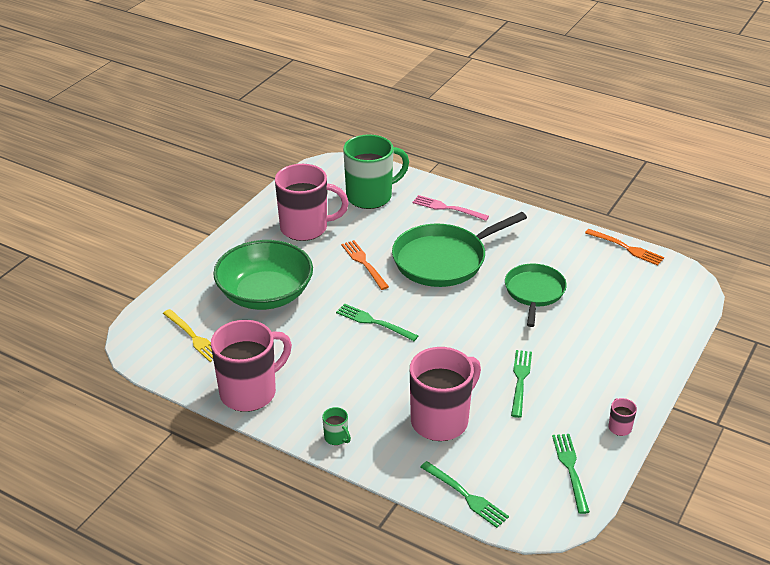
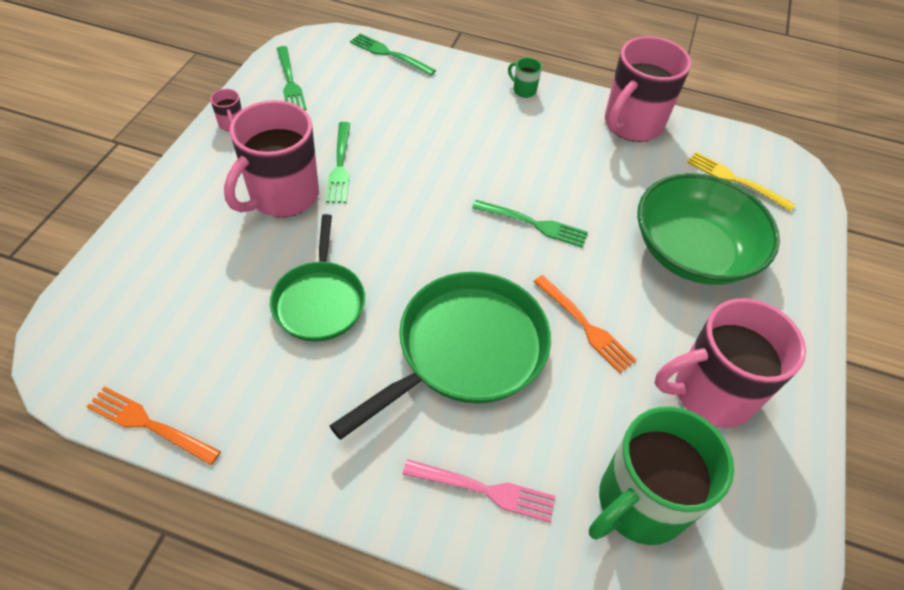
camera: 165 degrees right, 15 degrees up
pink mug [410,347,481,441] -> pink mug moved to [224,100,319,217]

